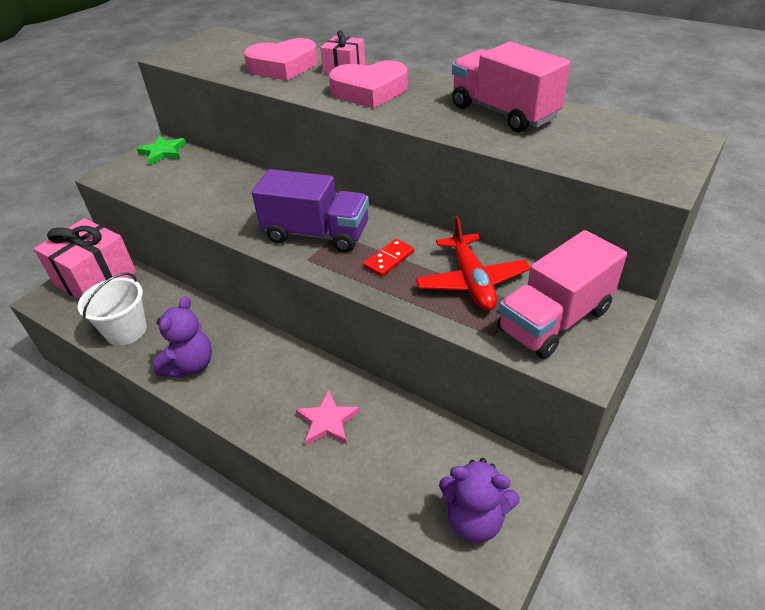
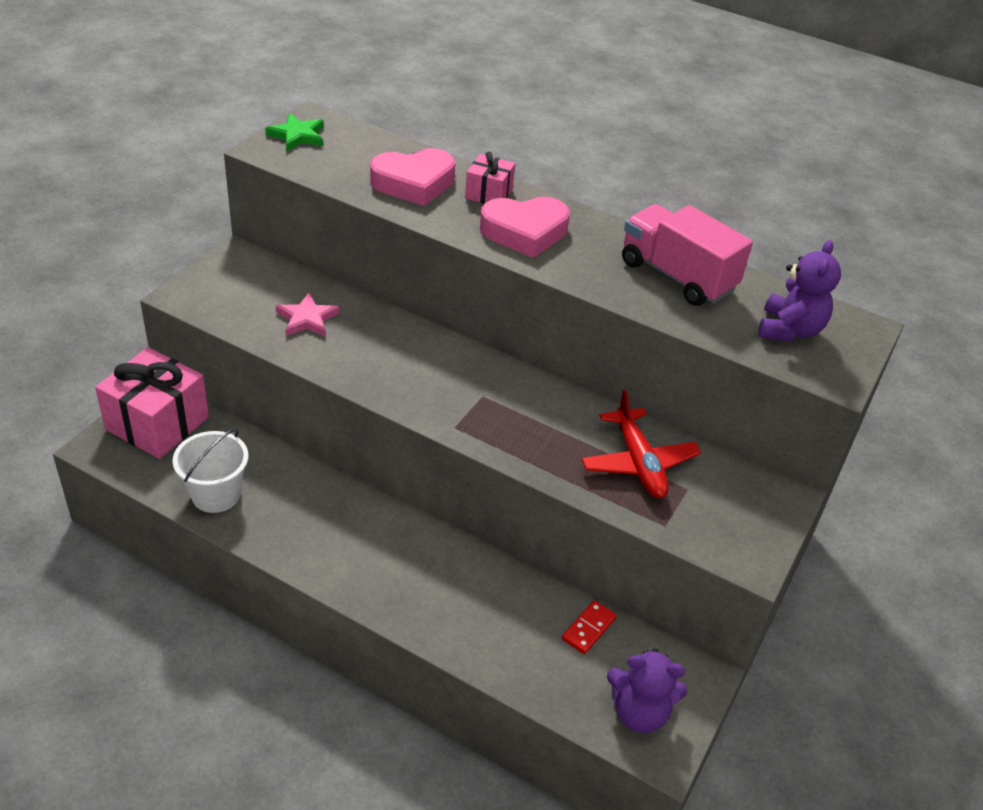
camera: 10 degrees left, 0 degrees up
green star [137,136,186,165] -> green star moved to [265,113,324,151]
purple teddy bear [153,296,212,378] -> purple teddy bear moved to [759,240,841,342]
purple truck [252,169,369,252] -> none
pink star [296,390,360,446] -> pink star moved to [276,292,339,337]
red domino [363,239,414,277] -> red domino moved to [562,600,617,654]
pink truck [497,230,627,359] -> none

